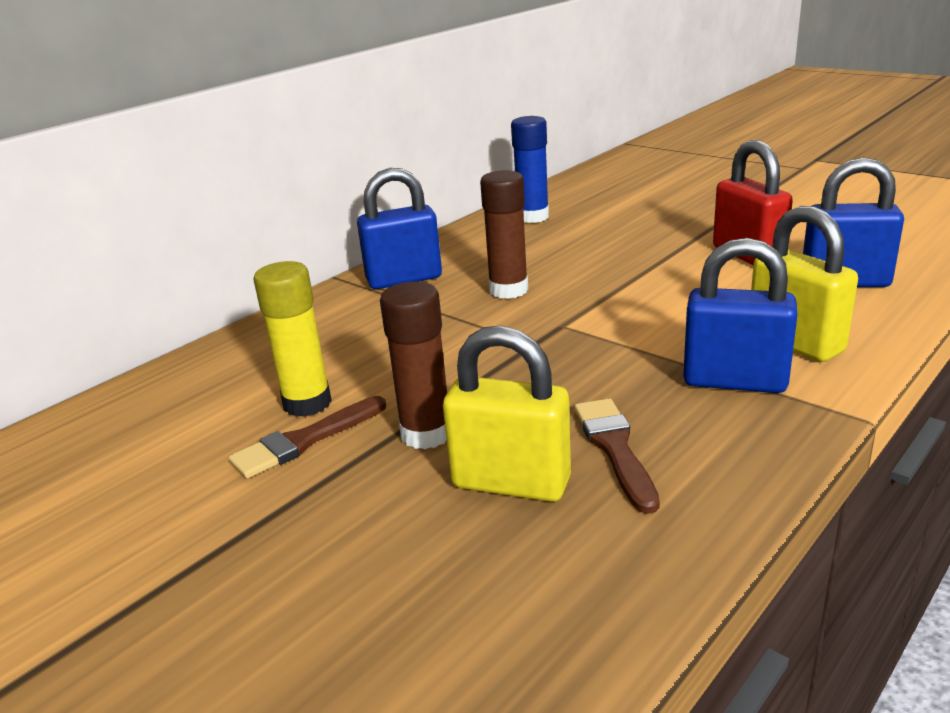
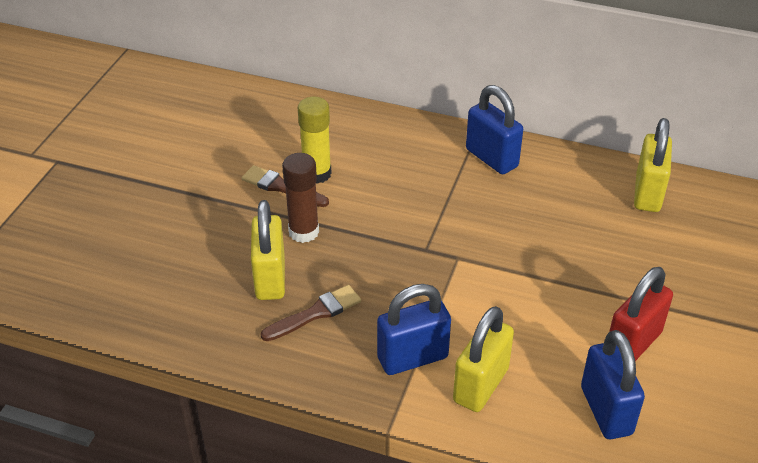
camera: 65 degrees right, 15 degrees up
brown glue stick [480,170,528,299] -> none
blue glue stick [511,116,549,223] -> yellow padlock [634,118,672,212]
blue padlock [683,238,798,393] -> blue padlock turned 75 degrees clockwise [377,284,451,375]

